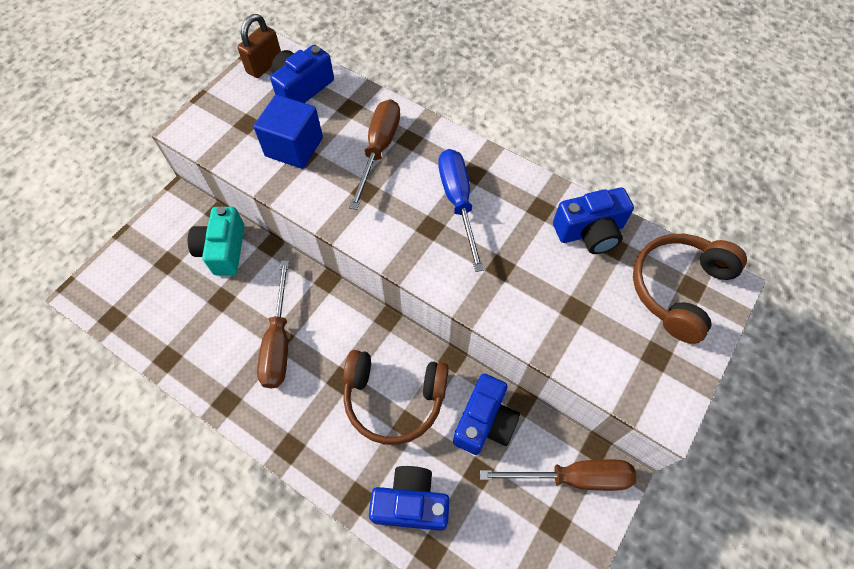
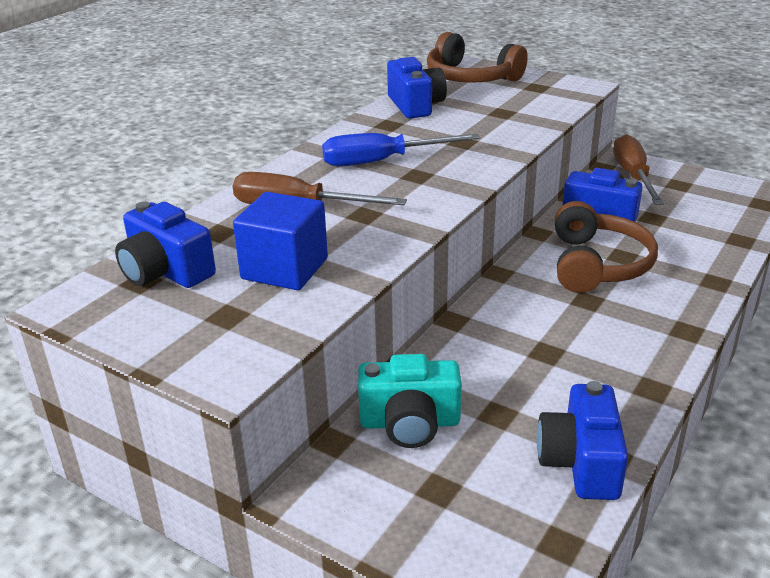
camera: 90 degrees left, 30 degrees down
brown padlock [237,14,281,78] -> none
brown screwdriver [257,260,289,388] -> none
blue camera [369,466,450,531] -> blue camera moved to [536,381,628,500]

